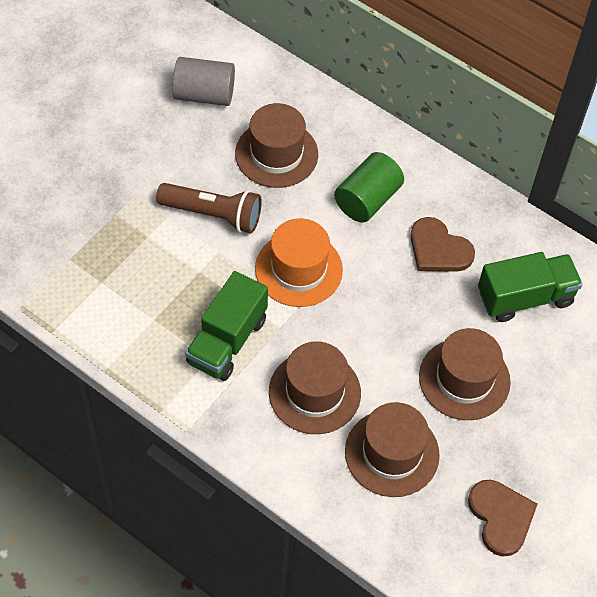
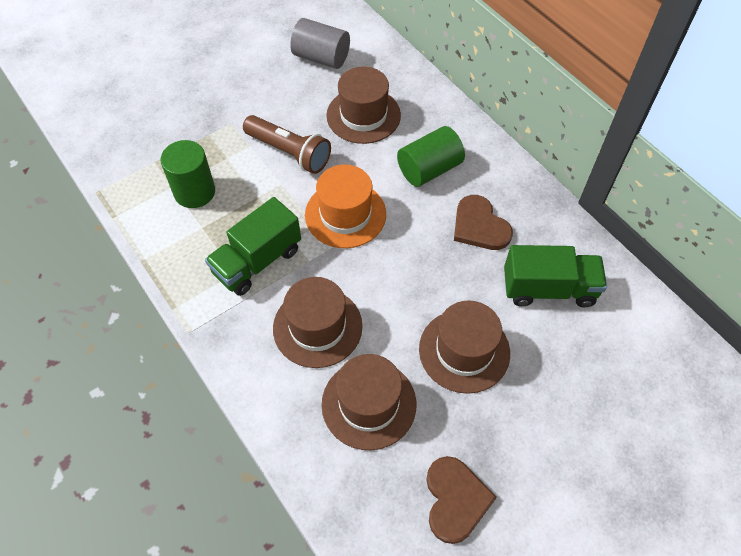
camera: 20 degrees right, 0 degrees up
none -> green cylinder [161,140,215,208]

